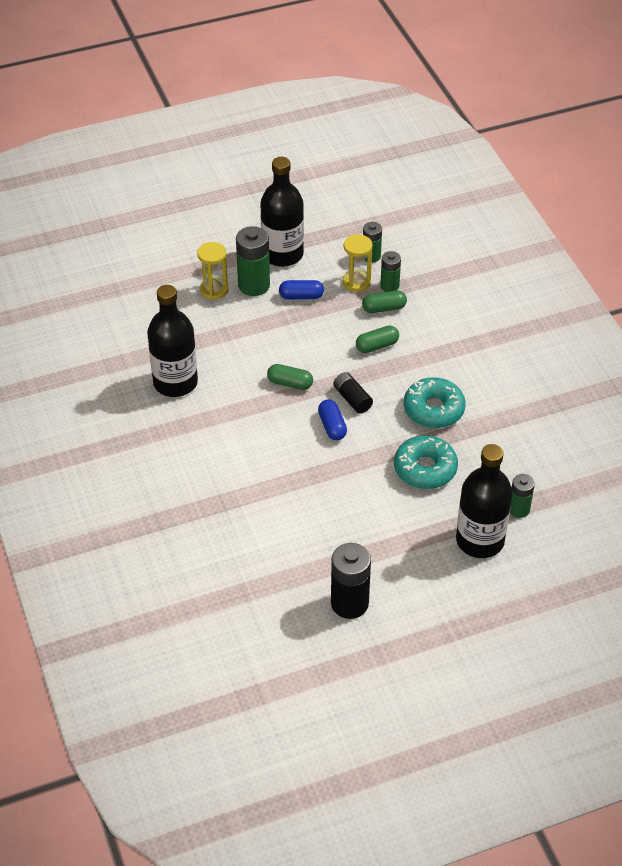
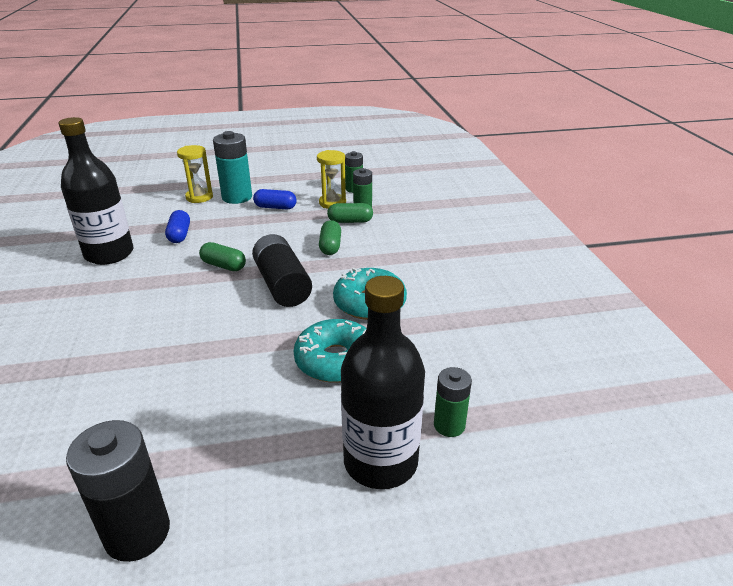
camera: 10 degrees right, 15 degrees down
green battery [236,226,270,296] -> turquoise battery [213,131,252,204]
black bottle [260,157,304,267] -> none
blue capsule [318,400,347,440] -> blue capsule moved to [165,210,190,243]
black battery [333,372,373,414] -> black battery [252,234,312,307], size x1.67
green capsule [356,326,399,353] -> green capsule turned 75 degrees counterclockwise [319,220,341,255]

